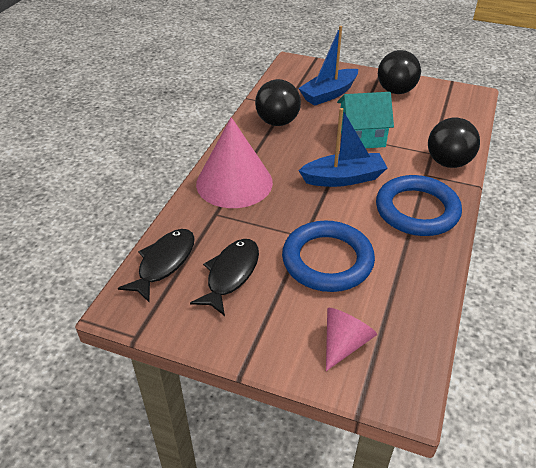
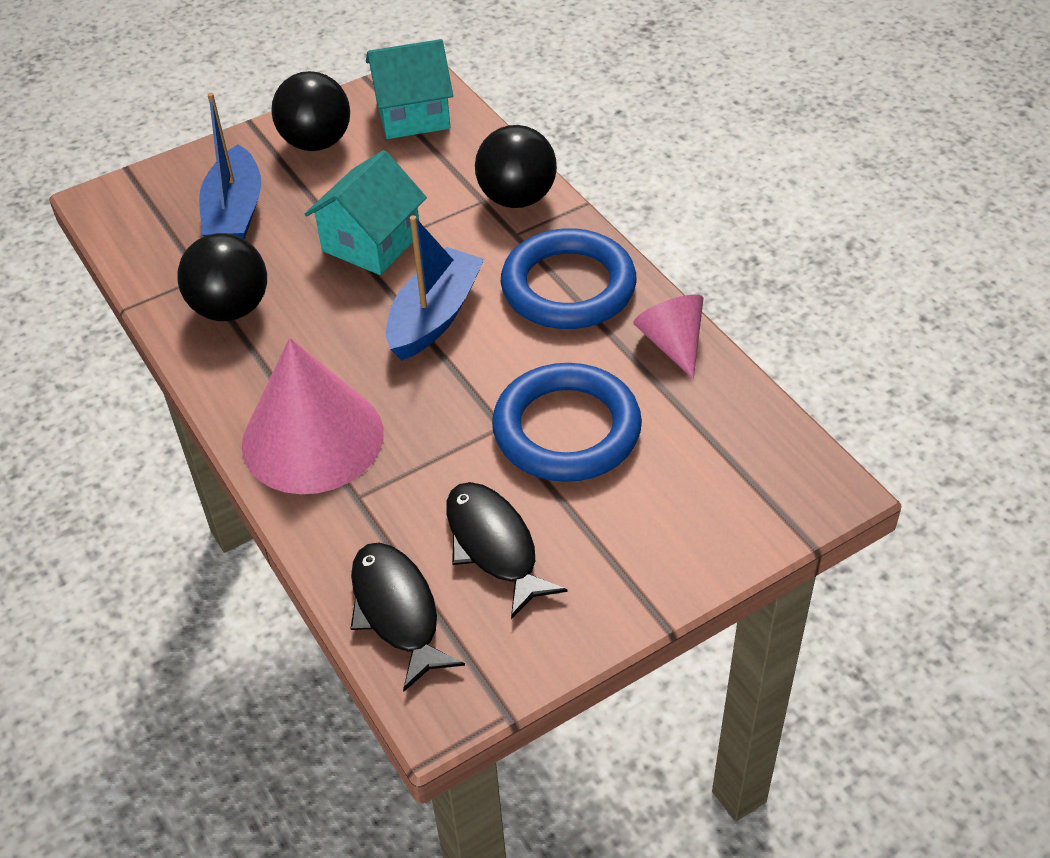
camera: 50 degrees left, 5 degrees up
pink cone [326,308,377,371] -> pink cone moved to [633,295,704,379]
none -> turquoise house [366,39,453,139]

